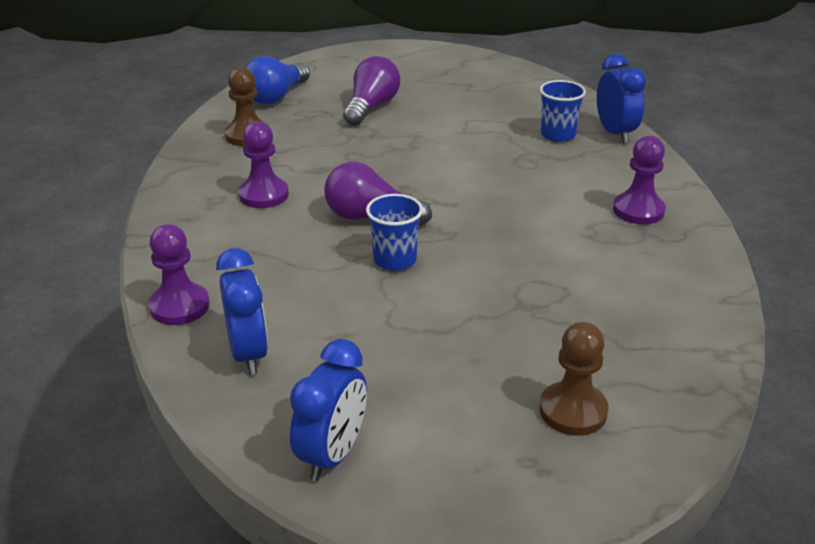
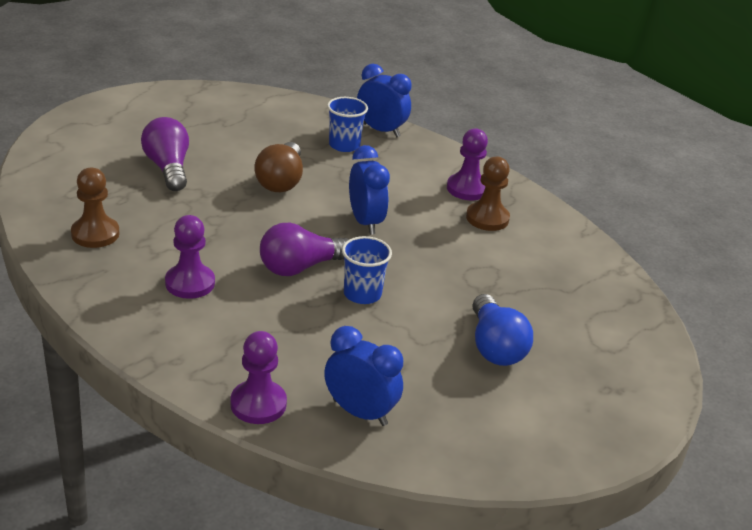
camera: 45 degrees left, 0 degrees up
blue light bulb [245,56,310,104] -> blue light bulb moved to [472,294,533,366]
blue clock [290,339,367,481] -> blue clock moved to [349,145,390,235]
brown pawn [539,322,609,435] -> brown pawn moved to [466,157,510,231]
none -> brown light bulb [254,142,303,192]

